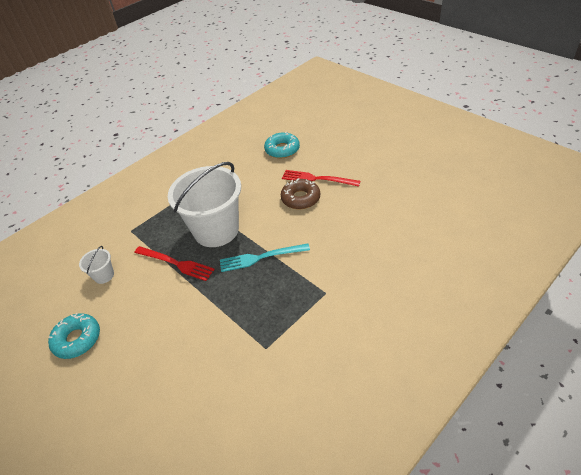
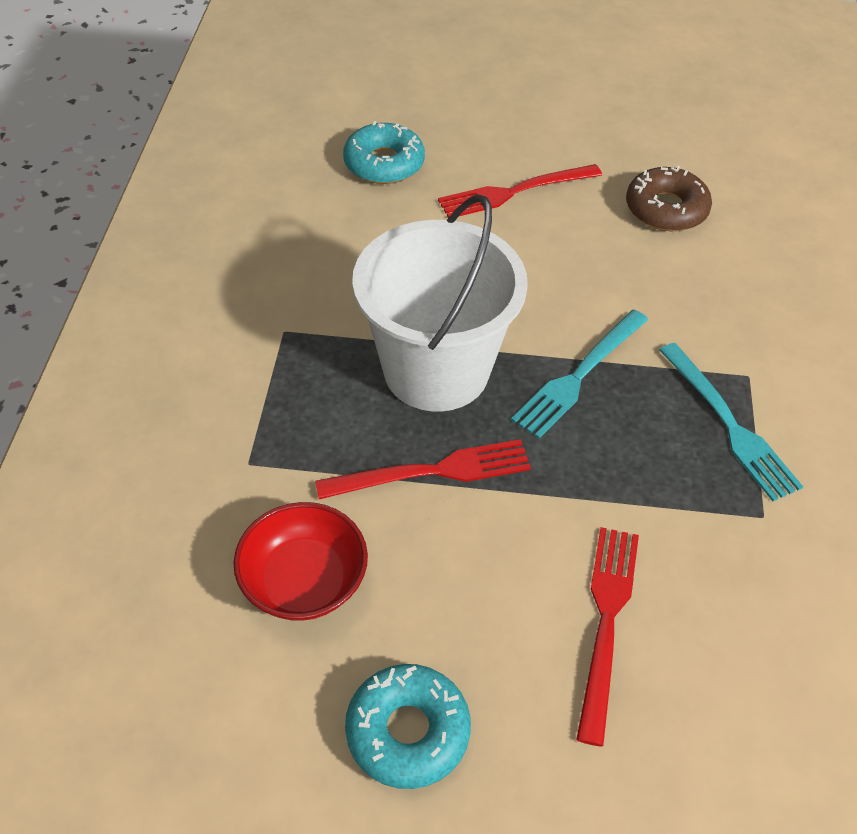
camera: 45 degrees left, 5 degrees up
white bucket [79,246,114,284] -> red bowl [233,502,368,621]
brown donut [281,178,320,209] -> brown donut moved to [626,166,712,231]
none -> red fork [576,527,639,746]
none -> turquoise fork [659,343,803,501]

